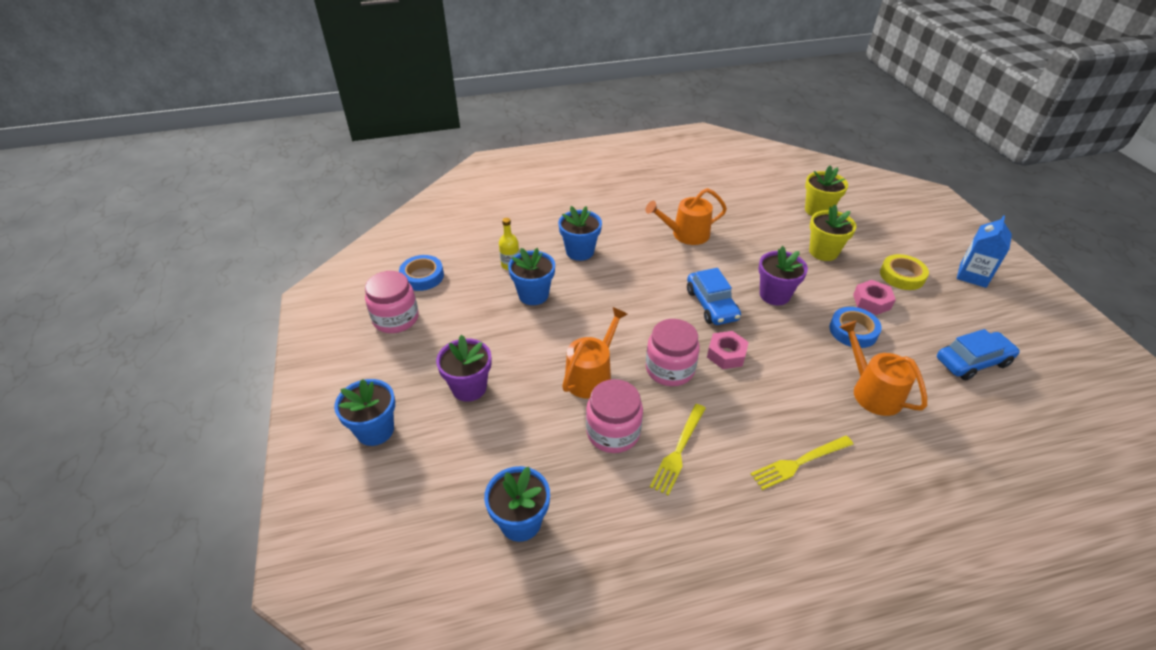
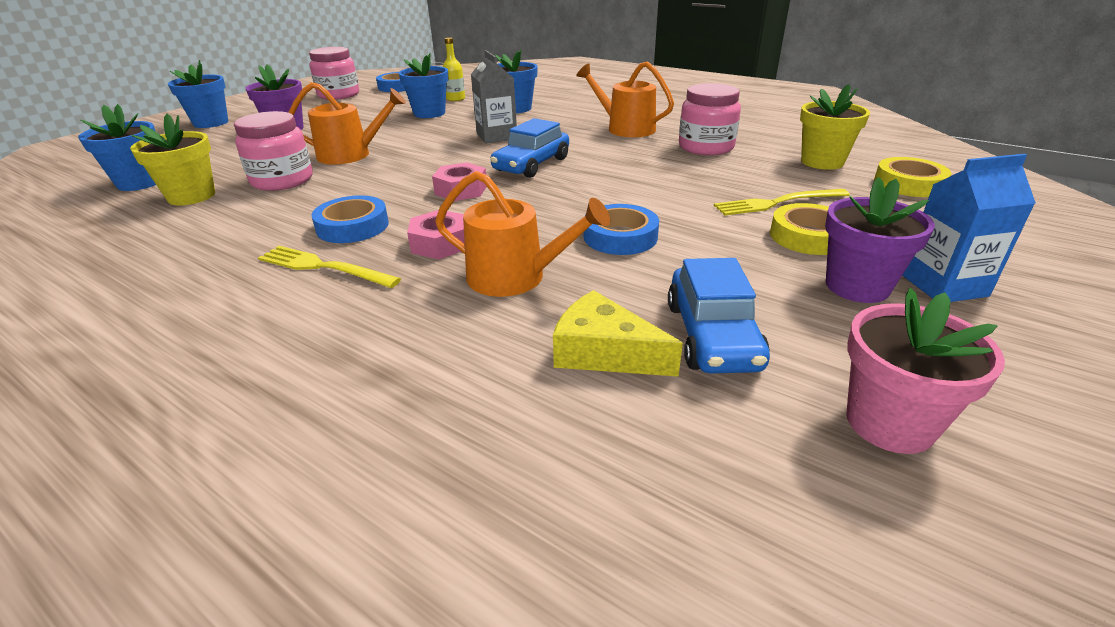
camera: 50 degrees right, 10 degrees down
pink jar [646,319,700,386] -> pink jar moved to [679,83,741,155]
yellow fork [650,404,706,496] -> yellow fork moved to [714,189,850,216]
purple flower pot [758,246,808,306] -> purple flower pot moved to [825,177,935,303]
yellow flower pot [809,205,856,261] -> yellow flower pot moved to [130,113,215,206]
orange watering can [839,321,927,416] -> orange watering can turned 90 degrees clockwise [435,171,610,297]
pink nut [853,280,896,315] -> pink nut moved to [407,210,464,259]
blue car [937,329,1020,380] -> blue car turned 60 degrees clockwise [668,258,770,373]
none -> blue tape [311,195,389,243]
none -> grey carton [471,50,517,144]
none -> yellow cheese [553,290,683,377]
none -> pink flower pot [847,288,1005,454]
none -> yellow tape [874,157,951,197]

